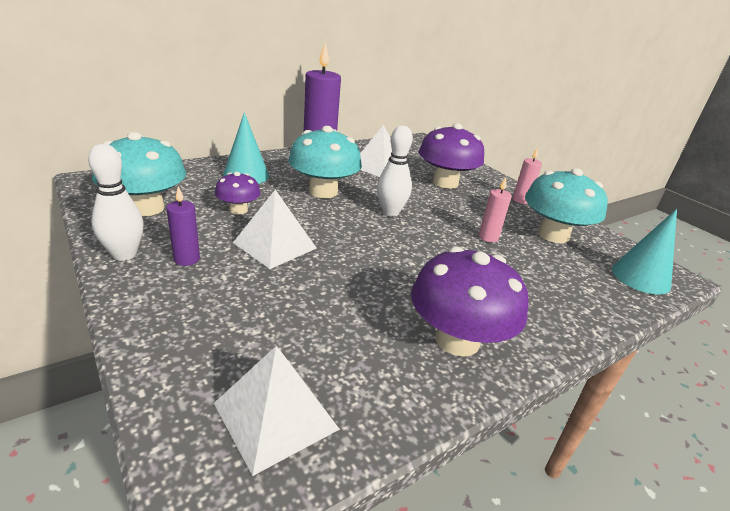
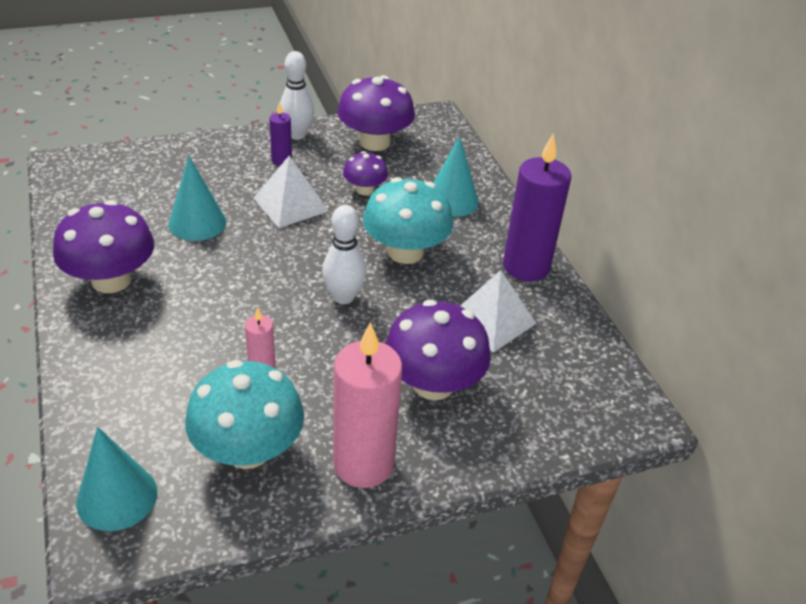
camera: 105 degrees right, 10 degrees up
turquoise mushroom [92,132,186,216] -> purple mushroom [337,75,415,151]
white pyramid [214,346,340,476] -> none
pink candle [513,148,542,204] -> pink candle [333,322,403,488], size x2.07
none -> turquoise cone [168,156,226,241]

